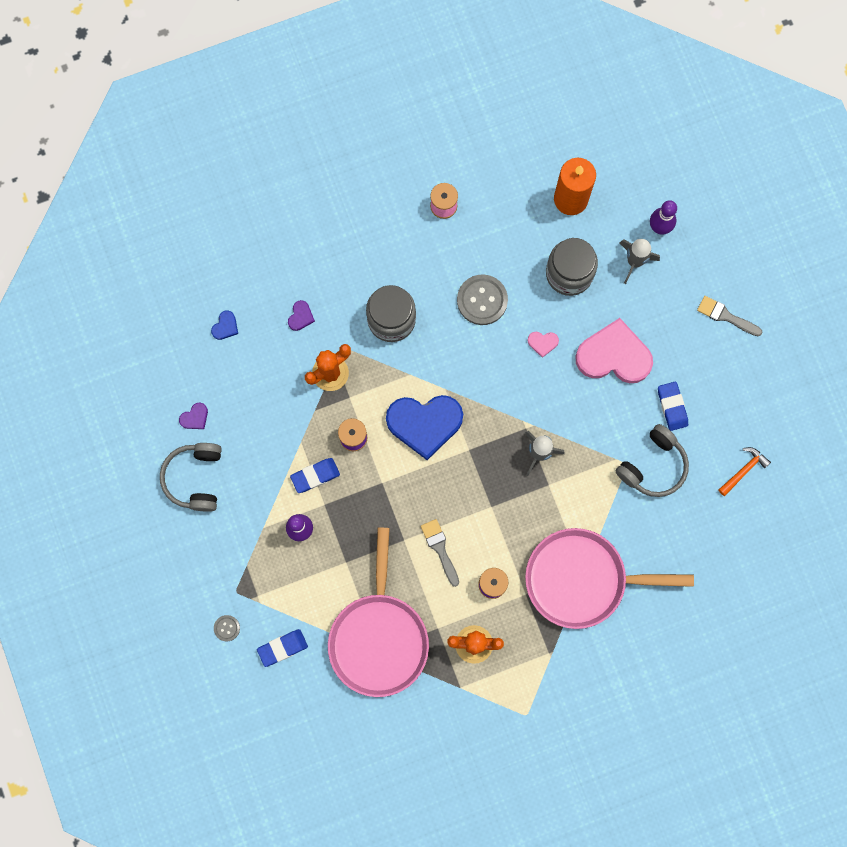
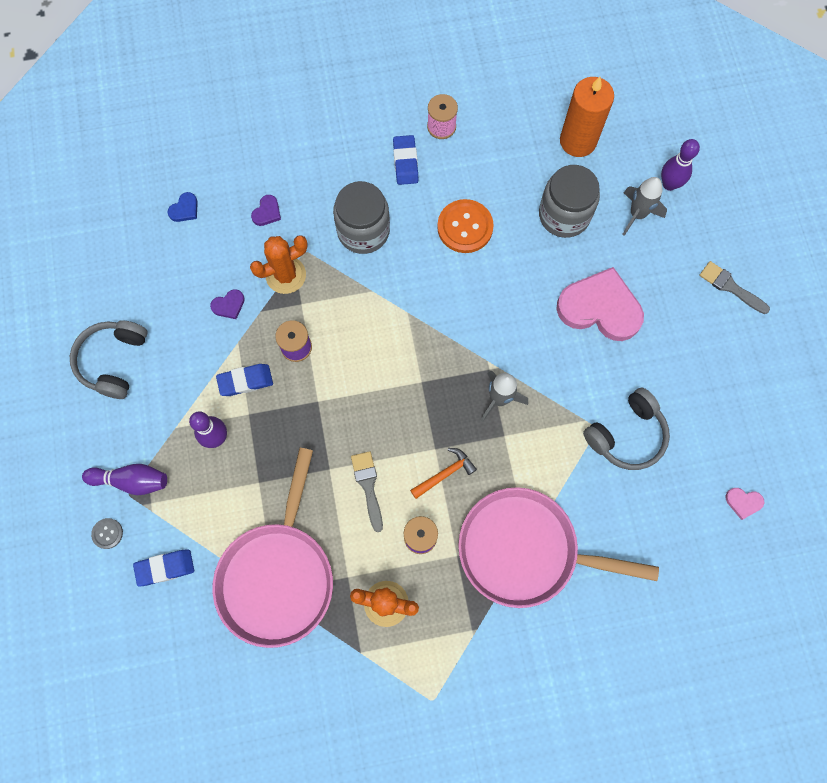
camera: 10 degrees right, 5 degrees down
purple heart [179,403,208,429] -> purple heart moved to [210,289,245,319]
blue heart [386,395,463,460] -> none
grey button [457,275,508,325] -> orange button [437,199,494,253]
pink heart [528,332,559,358] -> pink heart moved to [725,488,764,520]
blue eraser [658,382,688,431] -> blue eraser moved to [393,135,419,185]
orange hammer [718,447,771,496] -> orange hammer moved to [410,448,477,499]
none -> purple bowling pin [82,464,167,495]

